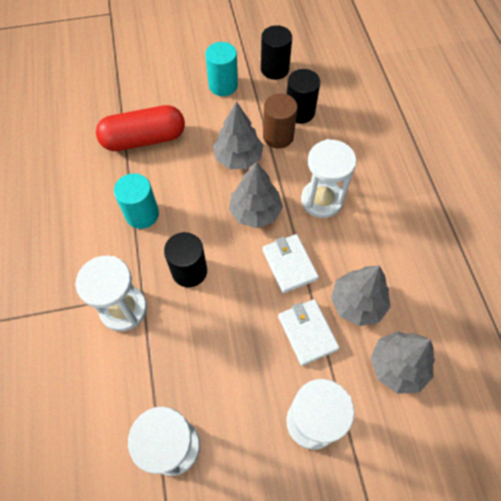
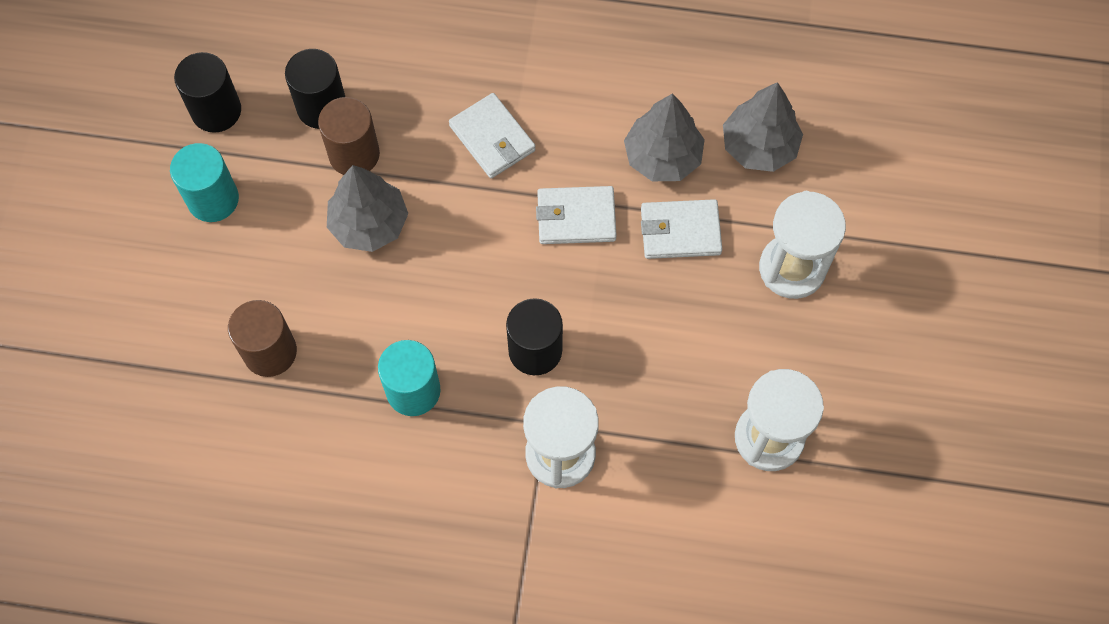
camera: 70 degrees left, 5 degrees up
red capsule [96,105,185,151] -> brown cylinder [228,300,297,377]
grey tree [229,161,283,228] -> none
white hourglass [301,139,357,218] -> white wallet [449,93,536,178]

